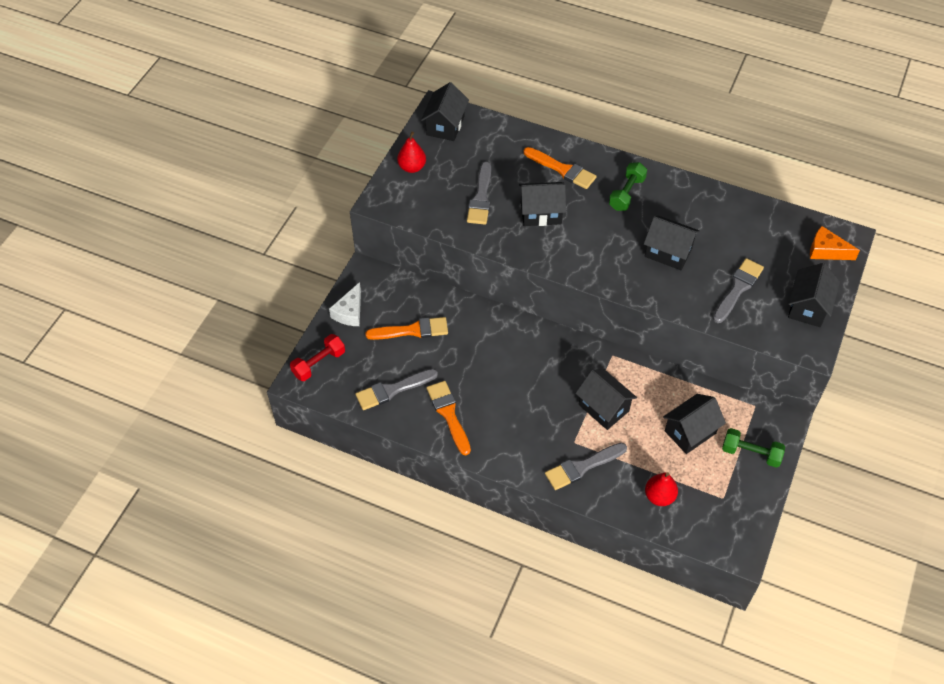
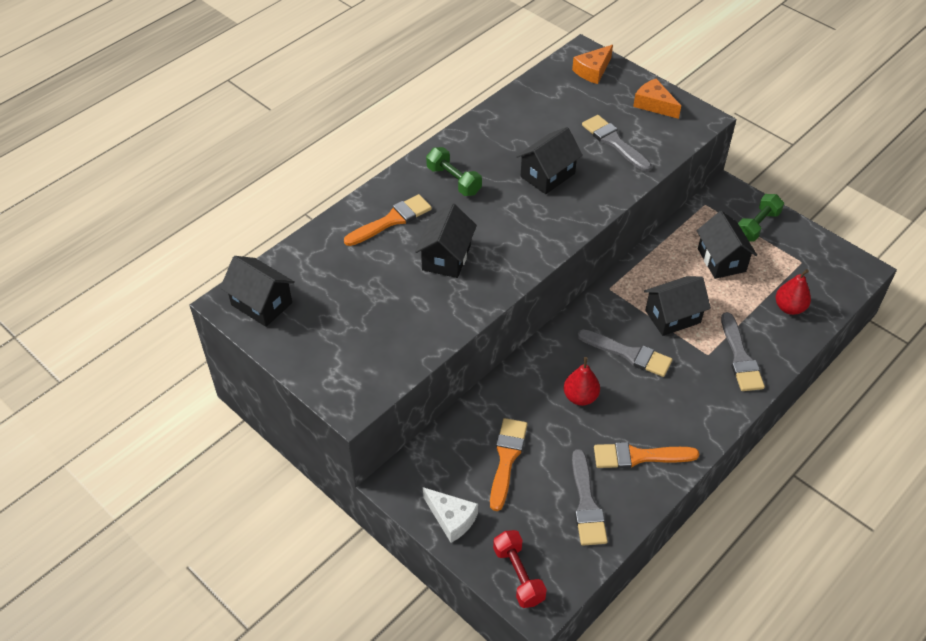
camera: 70 degrees left, 5 degrees down
red pear [397,131,426,173] -> red pear moved to [564,357,600,406]
grey brush [467,162,491,225] -> grey brush moved to [578,329,672,377]
black house [788,263,840,327] -> orange cheese [633,79,681,119]

